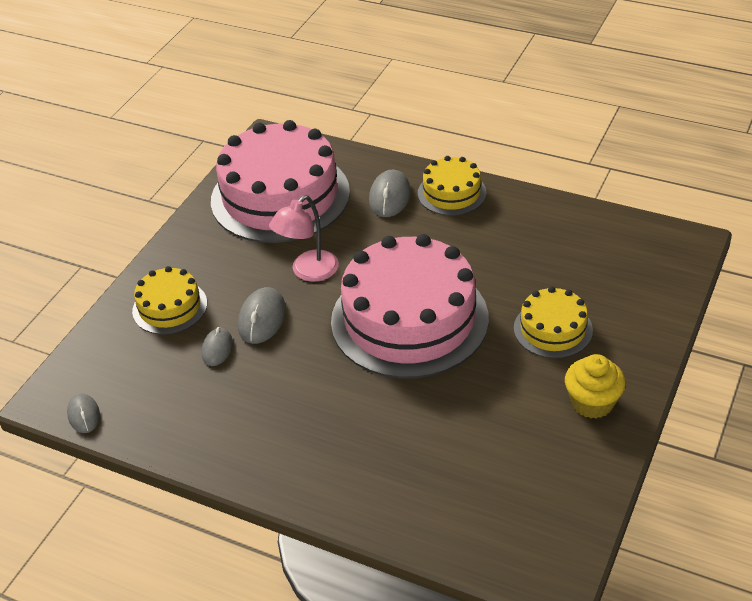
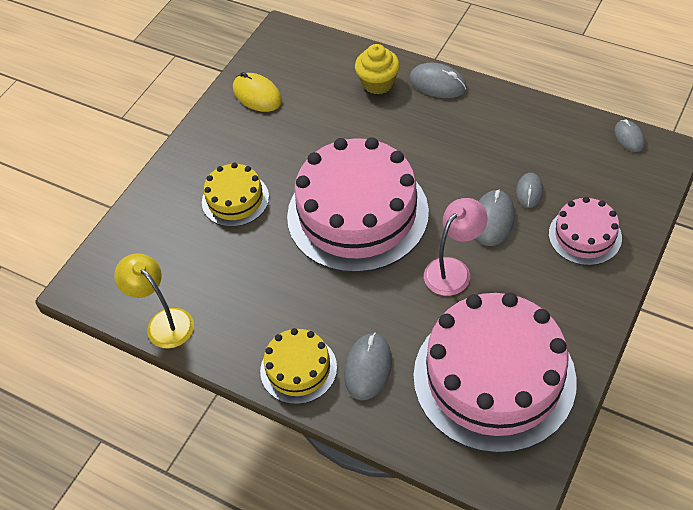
camera: 175 degrees left, 10 degrees up
yellow cake [132,266,207,334] -> pink cake [549,197,622,266]
yellow cupcake [565,354,626,419] -> yellow cupcake moved to [355,44,400,95]
none -> yellow lamp [114,253,194,349]
none -> yellow mouse [233,72,282,112]
none -> grey mouse [409,63,467,98]

